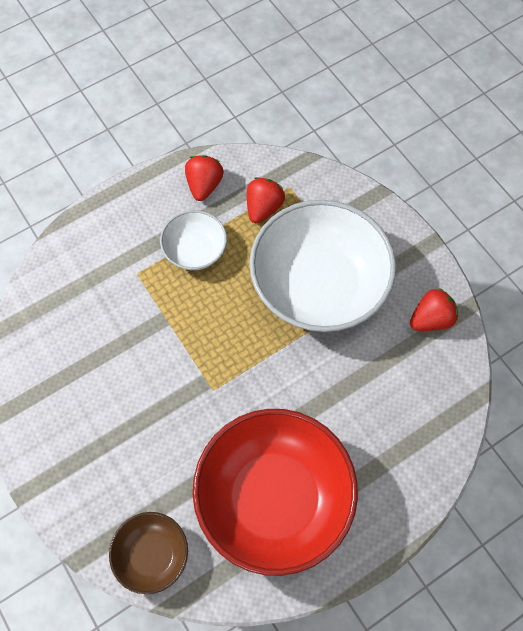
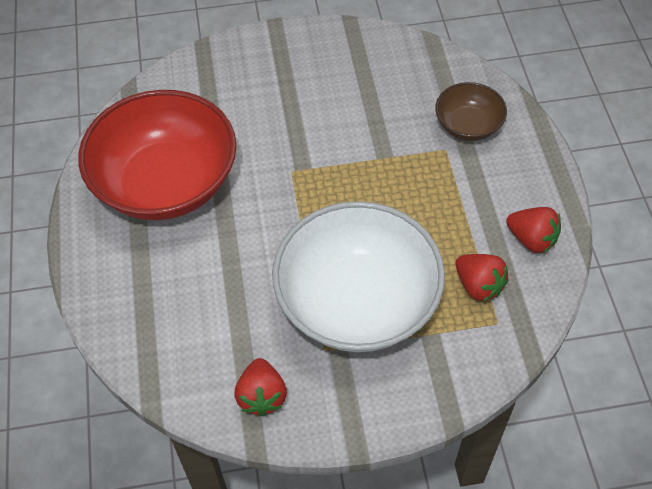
camera: 115 degrees right, 10 degrees down
brown bowl [109,512,188,594] -> brown bowl moved to [435,82,507,141]
white bowl [160,210,227,270] -> none

